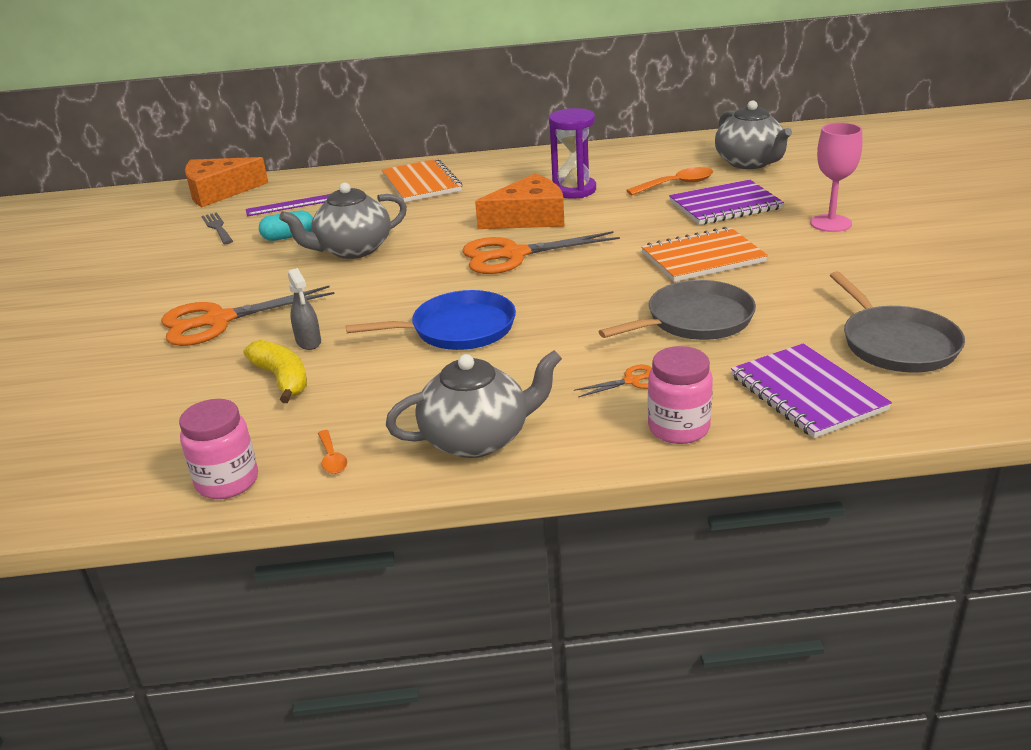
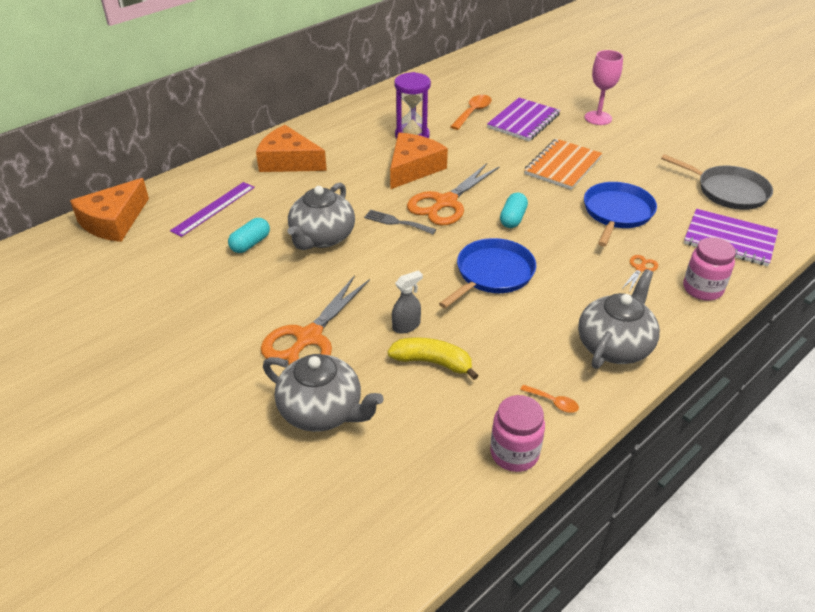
camera: 40 degrees left, 10 degrees up
grey fork [202,212,233,244] -> grey fork moved to [364,210,436,234]
grey spray bottle [288,268,321,350] -> grey spray bottle turned 60 degrees counterclockwise [392,270,423,333]
orange notebook [382,159,462,202] -> orange cheese [256,125,327,172]
grey pan [598,280,756,340] -> blue pan [584,182,657,247]
grey teapot [715,100,792,169] -> grey teapot moved to [263,354,384,432]
none -> turquoise capsule [500,193,528,228]

